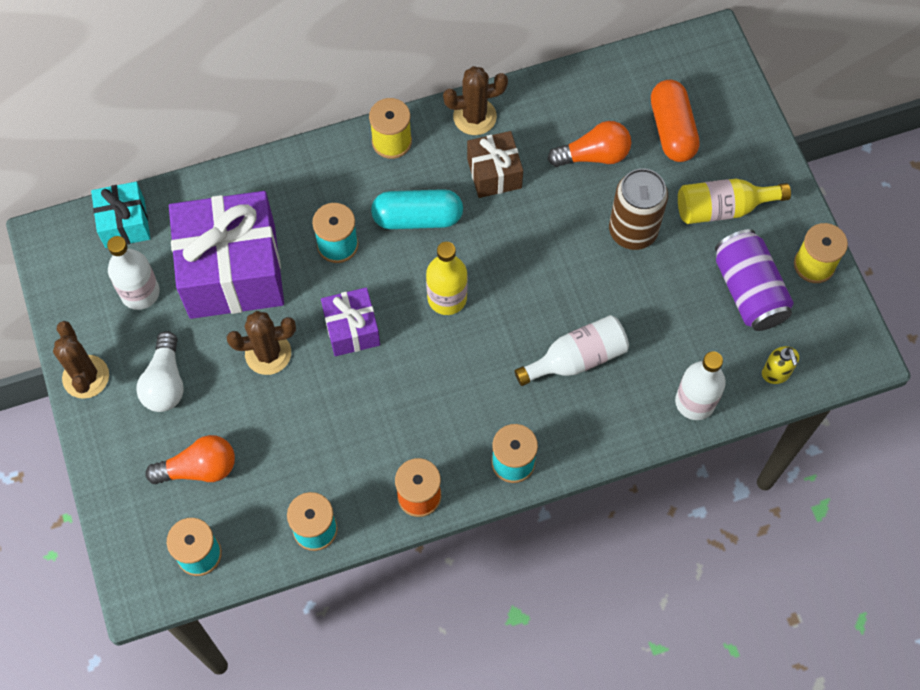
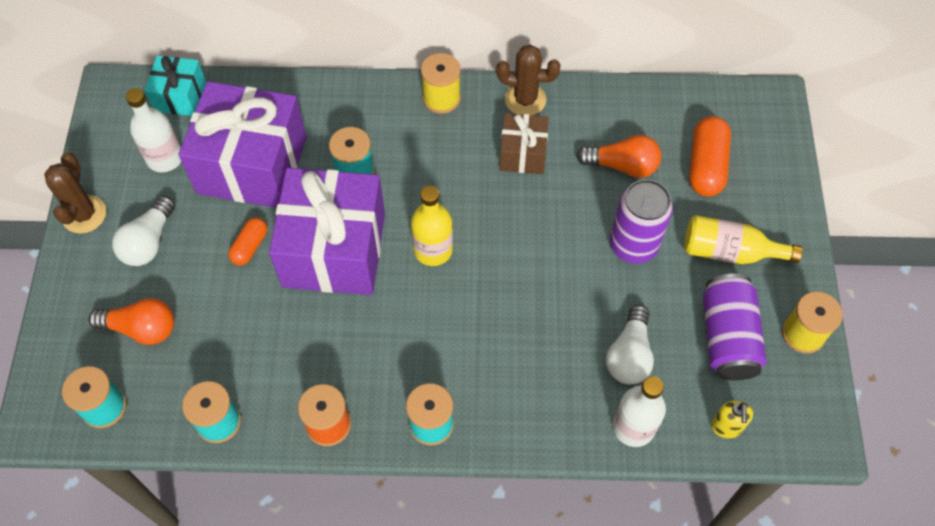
camera: 20 degrees right, 5 degrees down
brown cactus [227,311,296,375] -> orange capsule [228,217,267,266]
purple gift [321,287,380,356] -> purple gift [269,168,385,295], size x1.98
turquoise capsule [371,189,463,229] -> none
white bottle [514,315,629,386] -> none
brown can [609,168,668,250] -> purple can [610,179,673,264]
none -> white light bulb [606,305,654,384]

